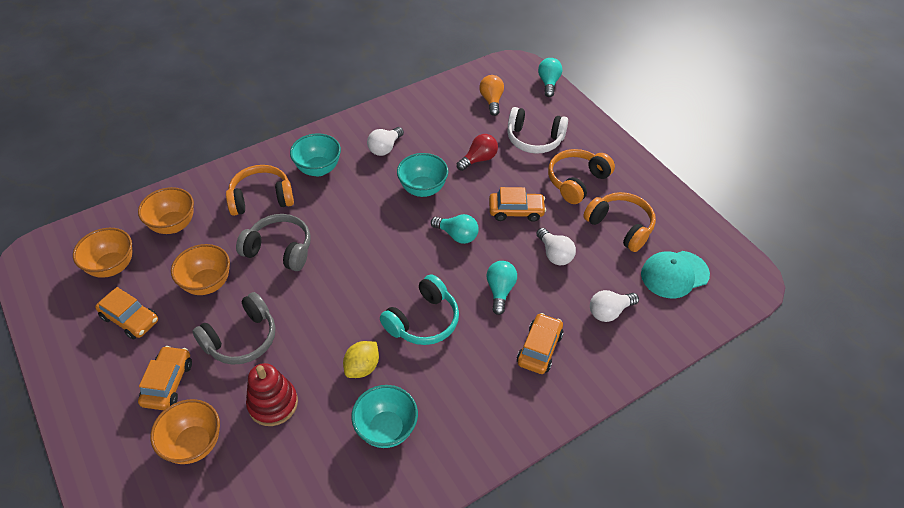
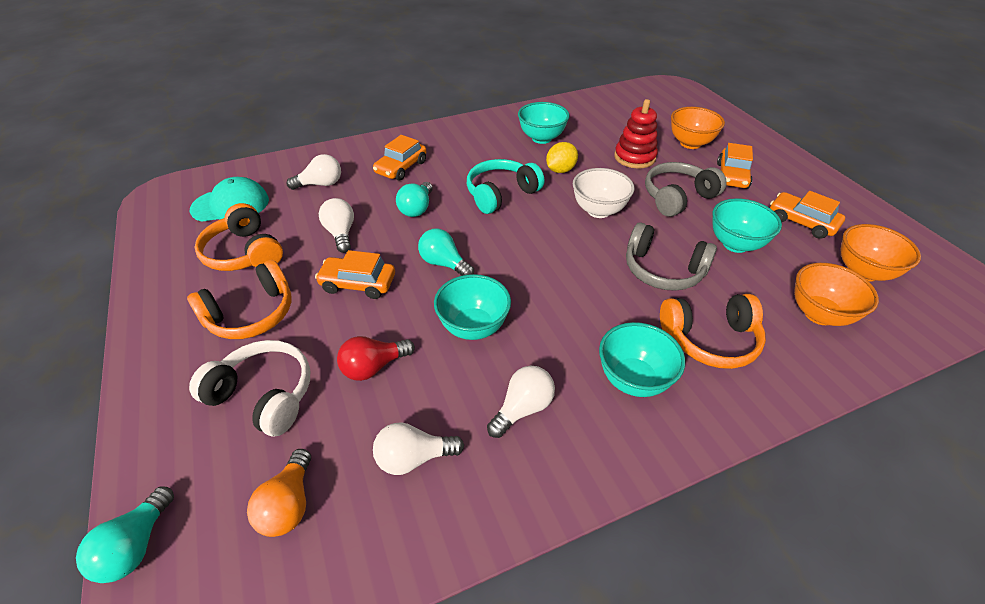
camera: 170 degrees left, 5 degrees down
orange bowl [171,244,230,295] -> turquoise bowl [712,198,782,253]
none -> white light bulb [373,422,464,475]
none -> white bowl [573,168,634,218]

